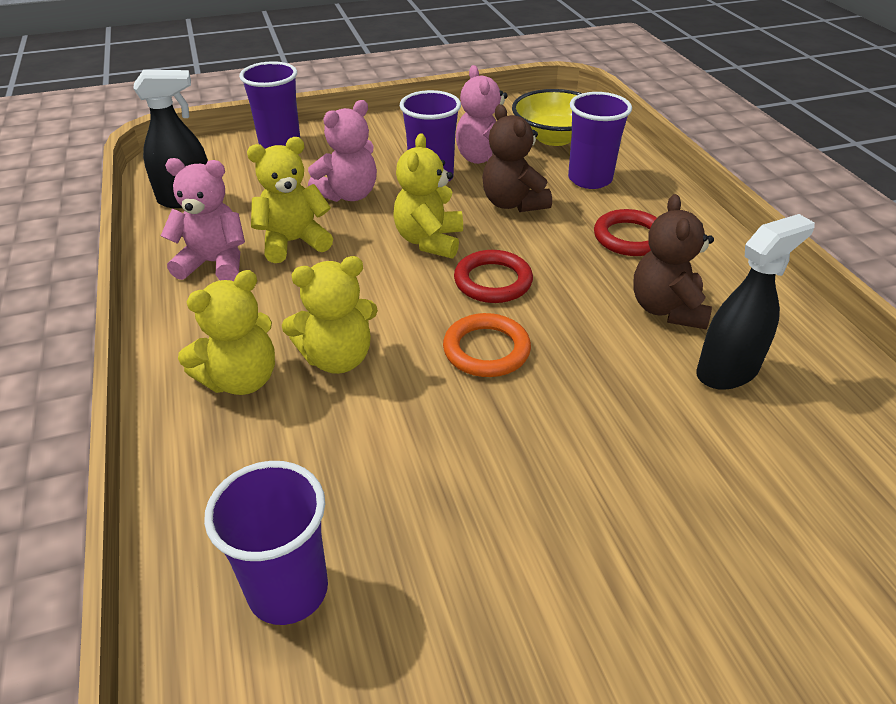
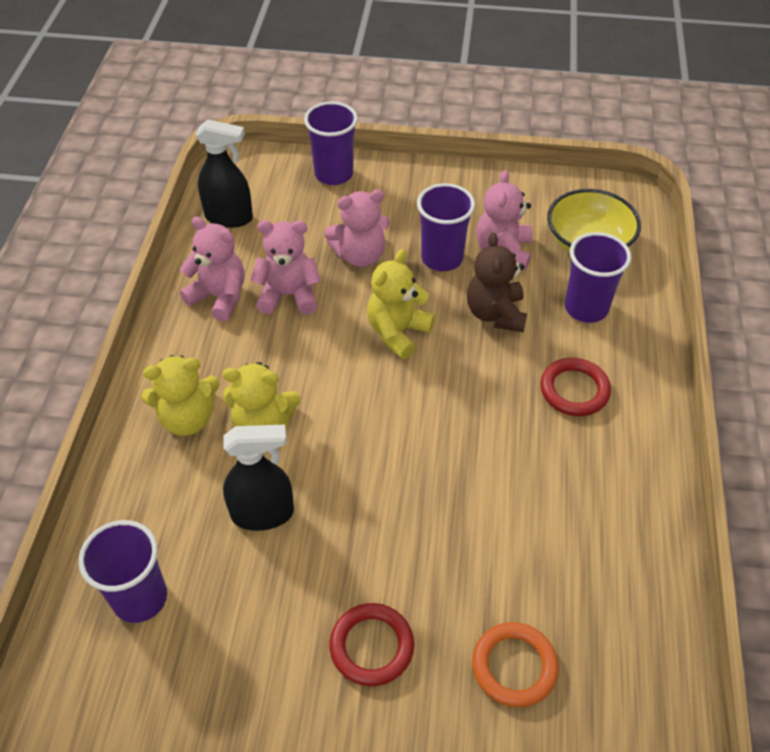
camera: 25 degrees right, 10 degrees up
yellow teddy bear [247,137,333,263] -> pink teddy bear [250,220,321,315]
orange ring [443,313,531,377] -> orange ring moved to [472,622,559,708]
red ring [454,250,533,303] -> red ring moved to [329,603,414,686]
brown teddy bear [633,194,714,330] -> none
black spray bottle [696,214,815,390] -> black spray bottle moved to [223,425,294,531]

